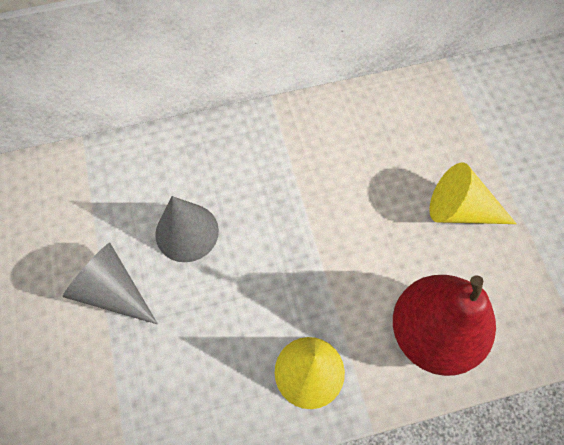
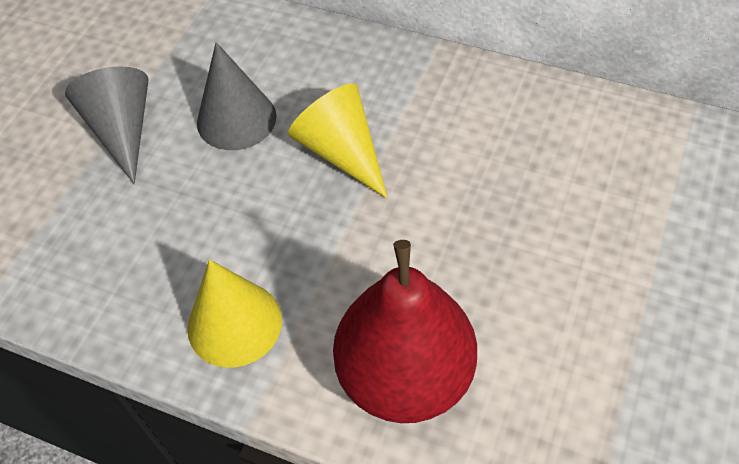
camera: 40 degrees right, 10 degrees down
yellow cone [429,163,517,224] -> yellow cone moved to [288,83,388,199]

